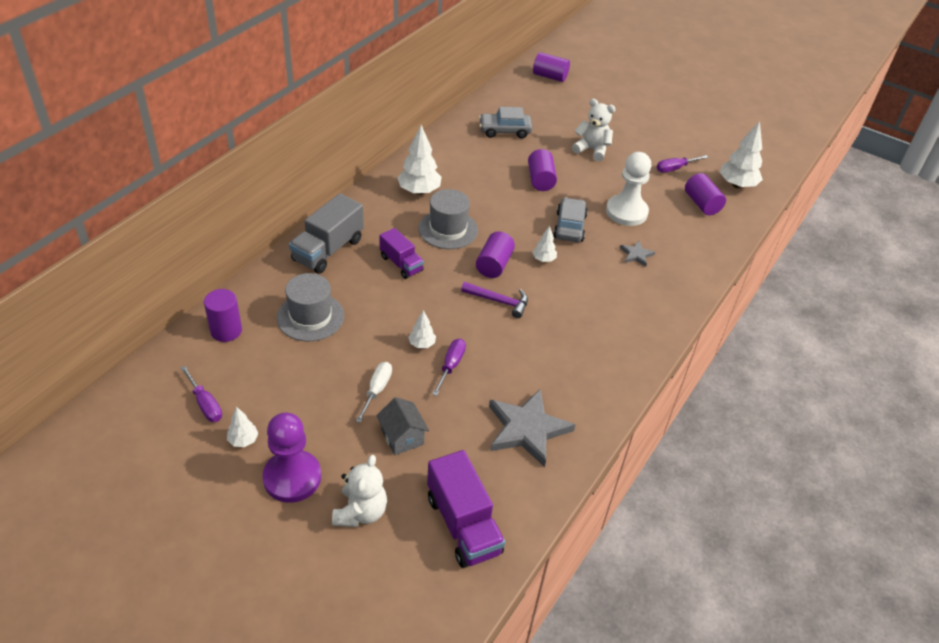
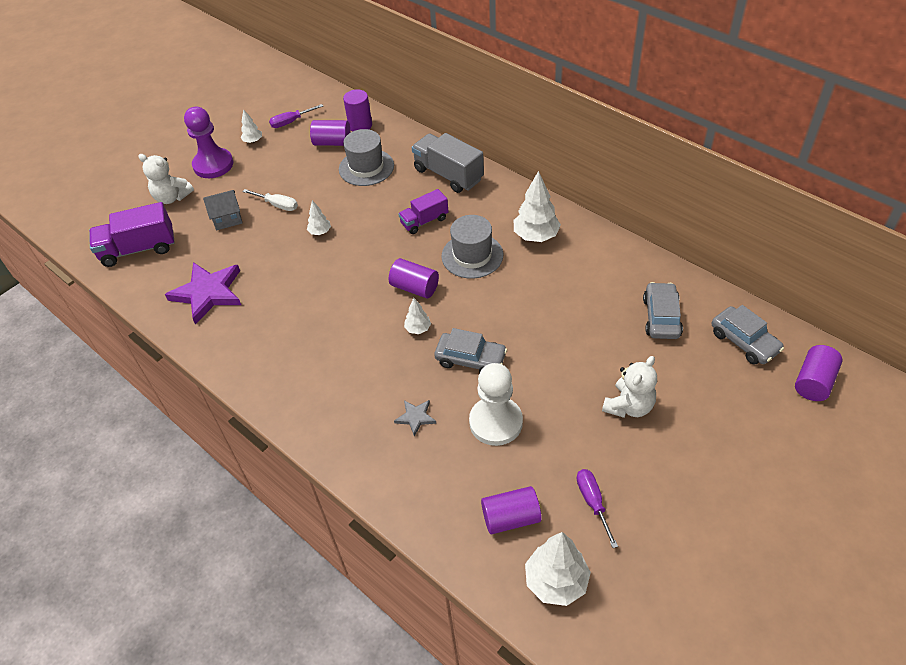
camera: 105 degrees right, 5 degrees up
purple screwdriver [432,339,466,396] -> none
purple hammer [461,282,528,318] -> none
grey star [489,389,576,467] -> purple star [165,262,241,325]
purple cylinder [528,149,557,191] -> purple cylinder moved to [310,120,351,146]
none -> grey car [712,305,784,365]

